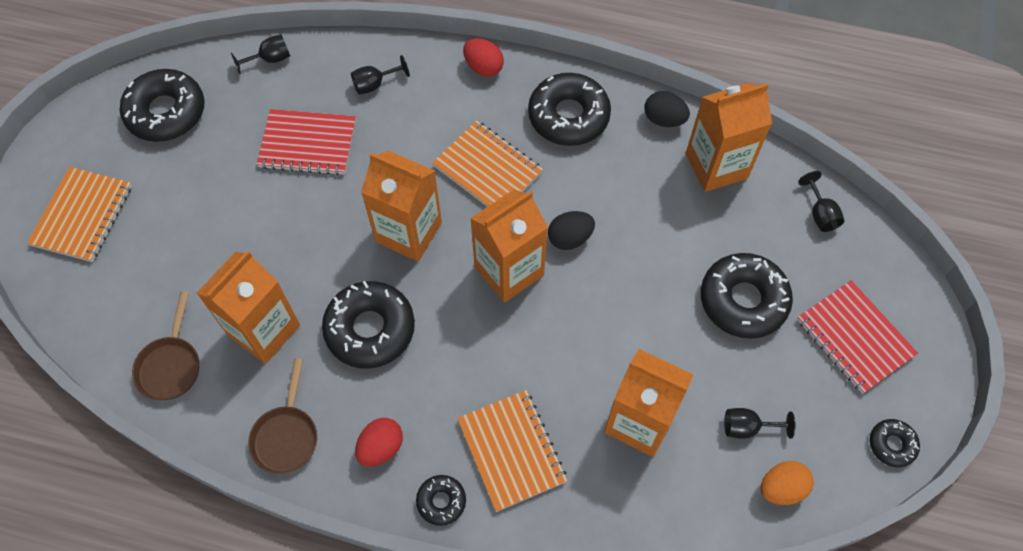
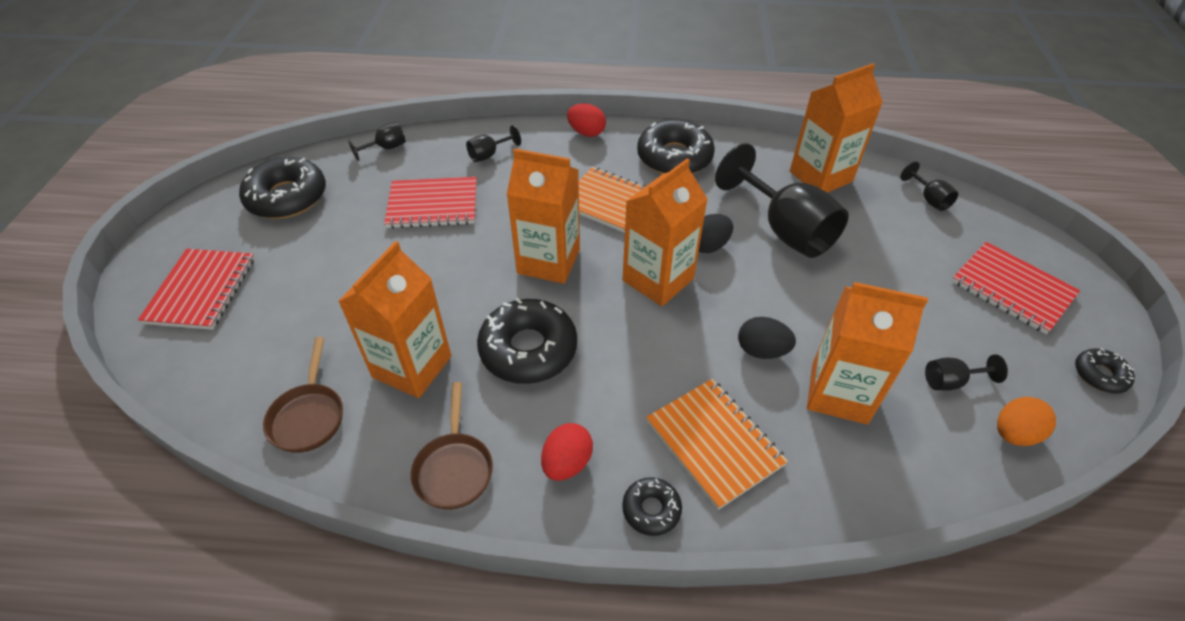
camera: 10 degrees left, 15 degrees down
orange notebook [27,167,132,262] -> red notebook [138,249,255,330]
black egg [644,91,690,127] -> black egg moved to [738,317,796,359]
black donut [701,253,793,339] -> none
none -> black goblet [715,143,849,258]

